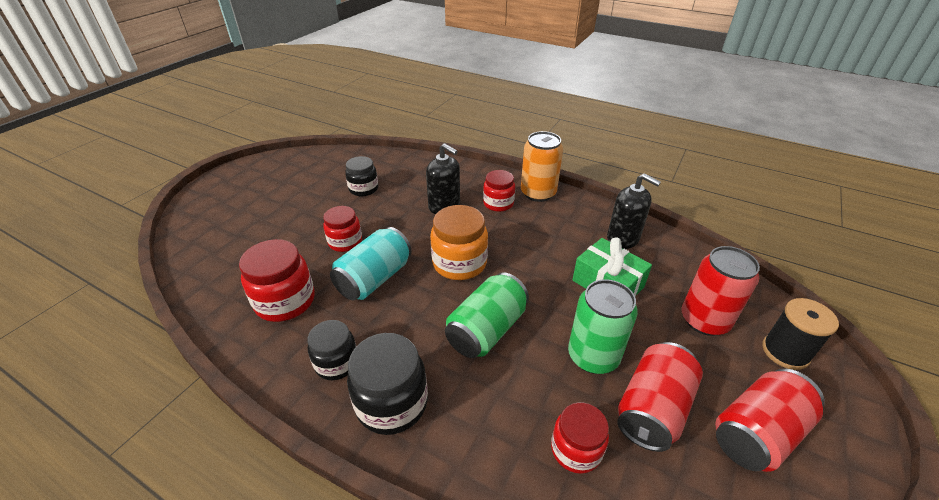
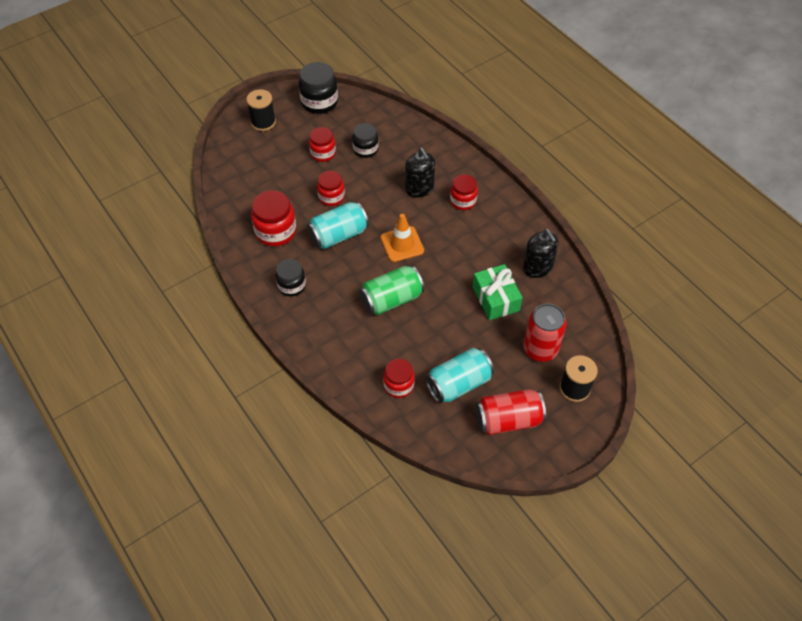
camera: 25 degrees right, 15 degrees up
black jar [347,333,428,435] -> black jar moved to [299,62,338,114]
orange jar [430,205,488,280] -> orange traffic cone [381,214,424,262]
orange can [521,131,563,202] -> none
green can [568,279,638,374] -> none
red can [617,342,703,452] -> turquoise can [425,348,494,403]
none -> black spool [246,89,276,131]
none -> red jar [309,127,336,162]

